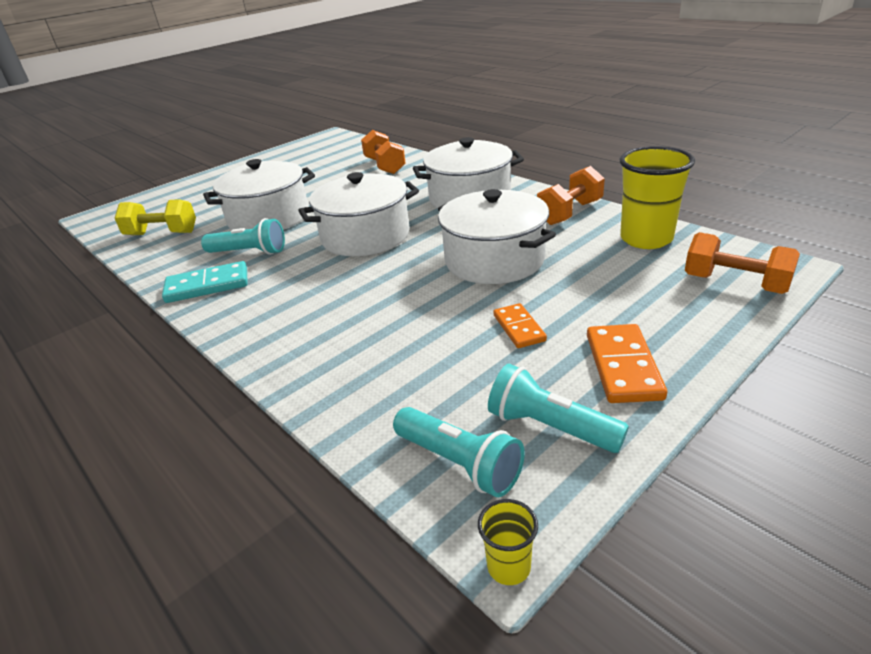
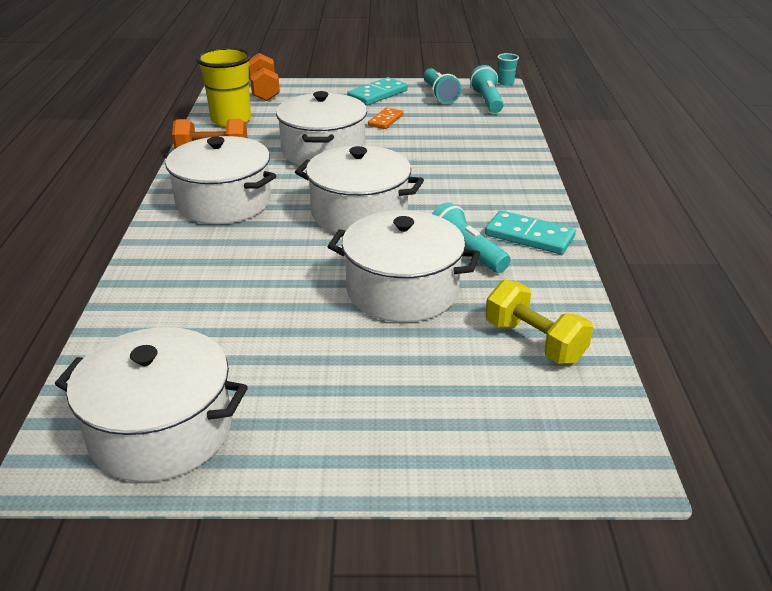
camera: 140 degrees left, 0 degrees up
orange dumbbell [361,130,406,174] -> none
yellow cup [478,499,538,585] -> turquoise cup [497,53,519,86]
orange domino [587,324,667,403] -> turquoise domino [347,77,408,105]
none -> white pot [55,327,248,482]

